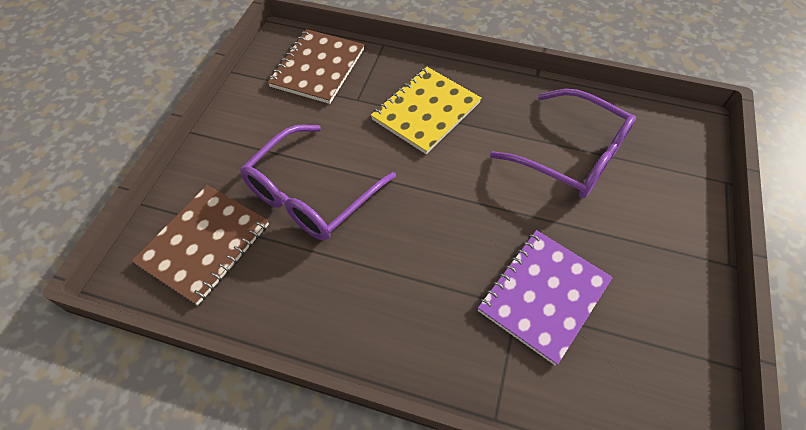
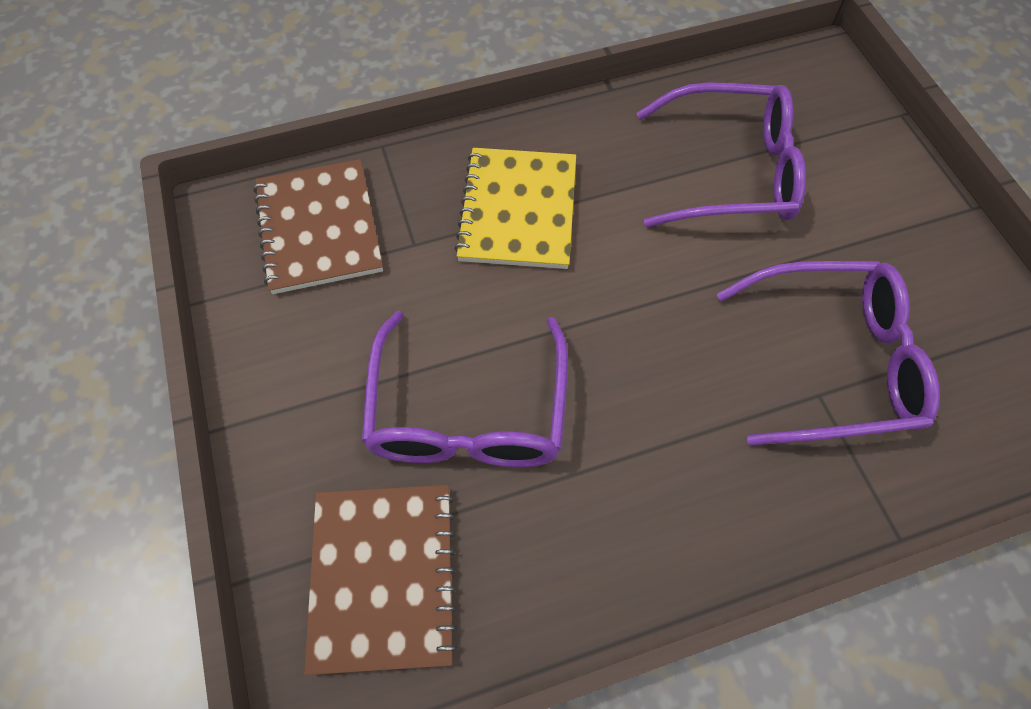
camera: 35 degrees left, 5 degrees up
purple notebook [478,230,613,366] -> purple glasses [717,261,940,446]

